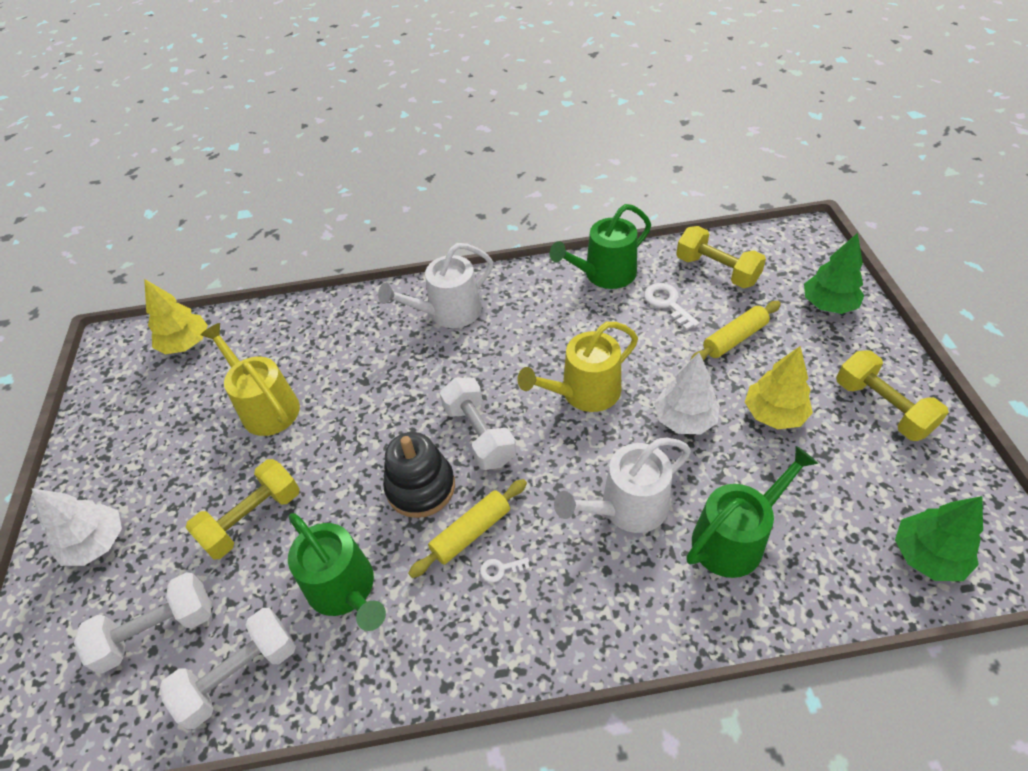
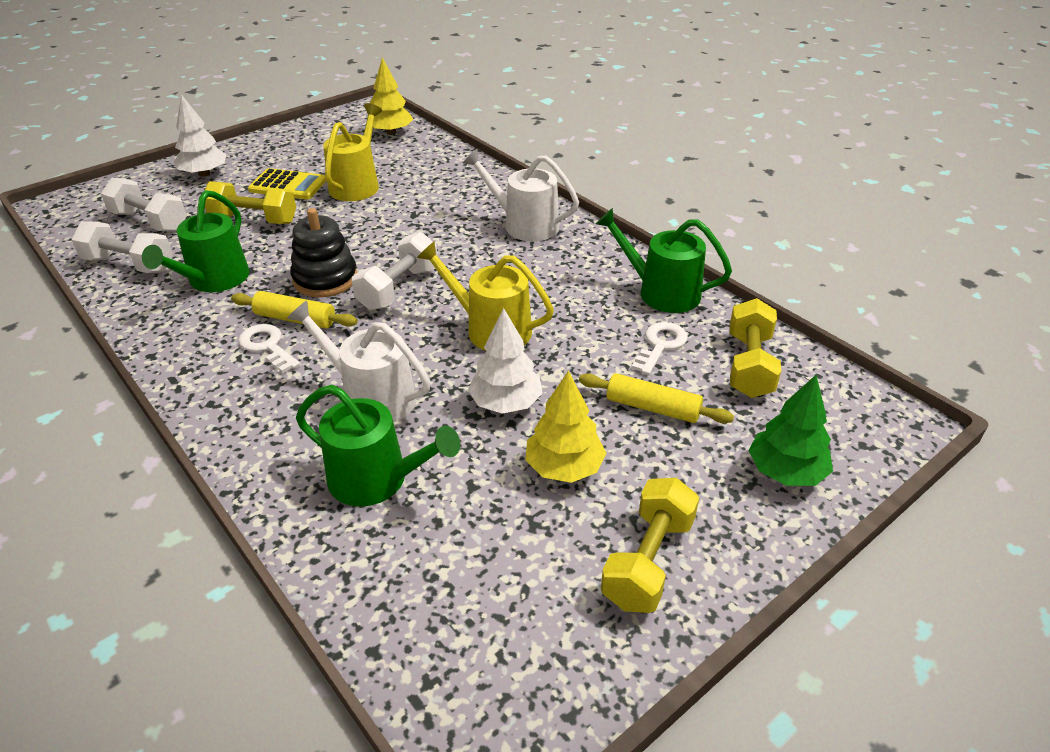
camera: 55 degrees right, 10 degrees down
white key [480,558,530,583] -> white key [238,324,300,373], size x1.80
green tree [895,496,983,581] -> none
none -> yellow calculator [248,168,327,199]

